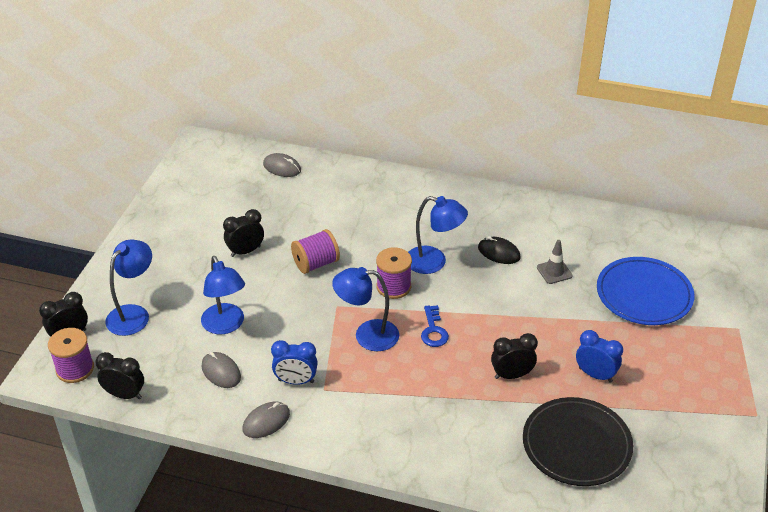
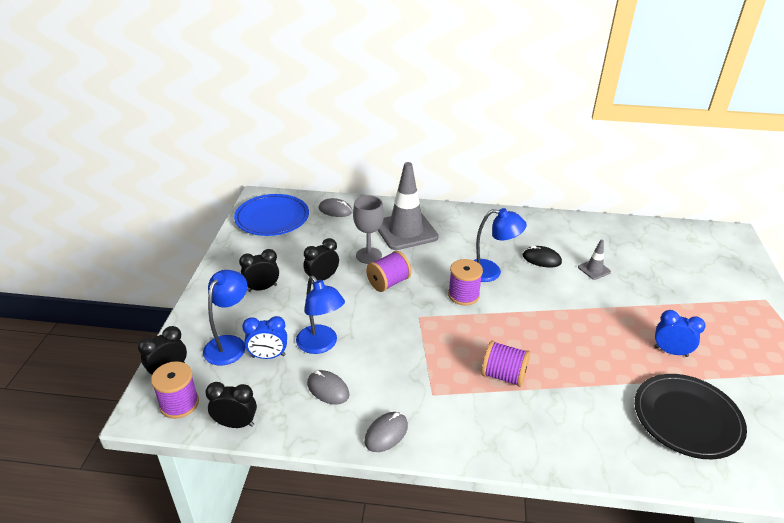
camera: 10 degrees left, 5 degrees down
blue clock [271,340,318,385] -> blue clock moved to [242,316,287,359]
blue lamp [332,267,399,351] -> none
blue key [421,305,449,347] -> none
black clock [491,333,538,379] -> black clock moved to [239,249,279,292]
blue plate [597,257,694,325] -> blue plate moved to [234,194,309,236]
none -> grey goblet [353,195,384,264]
none -> grey traffic cone [378,162,438,250]
none -> purple spool [481,340,530,387]

